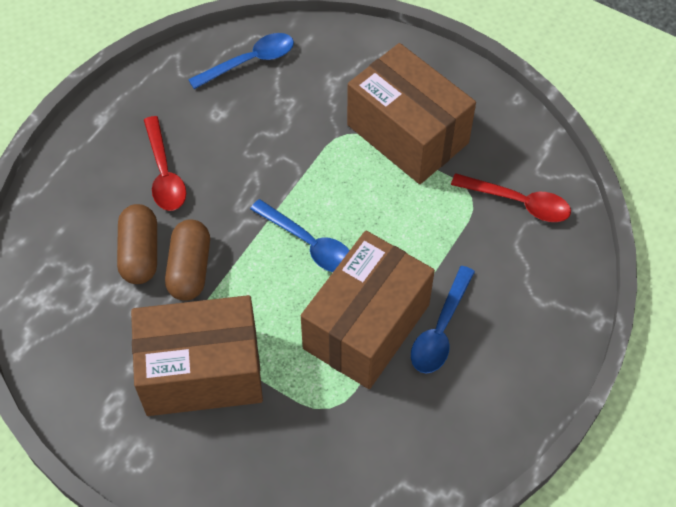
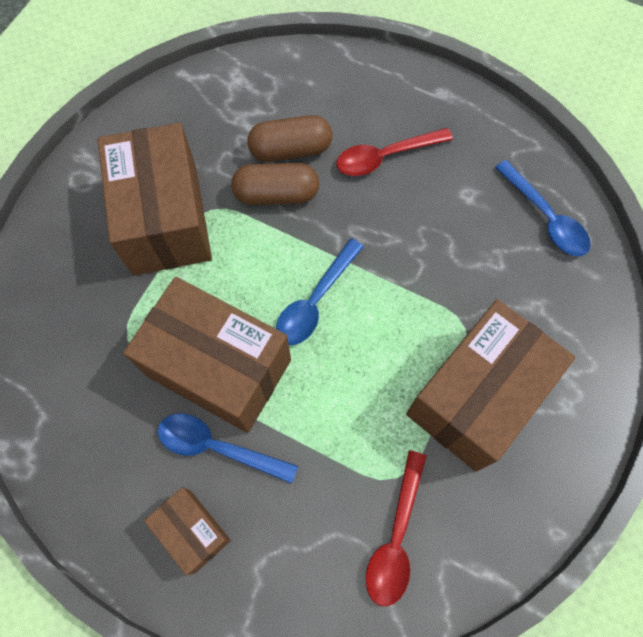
camera: 85 degrees right, 10 degrees up
none -> brown box [144,487,231,575]

